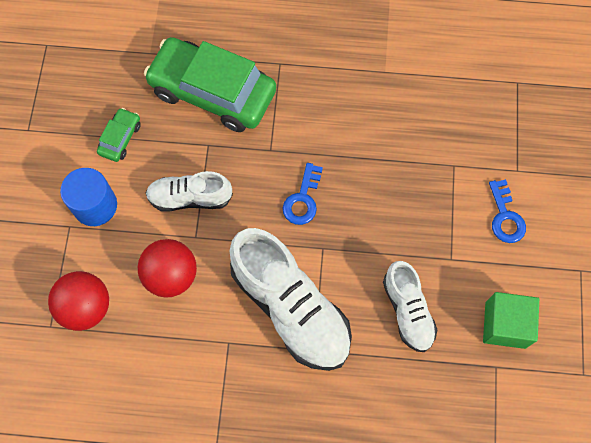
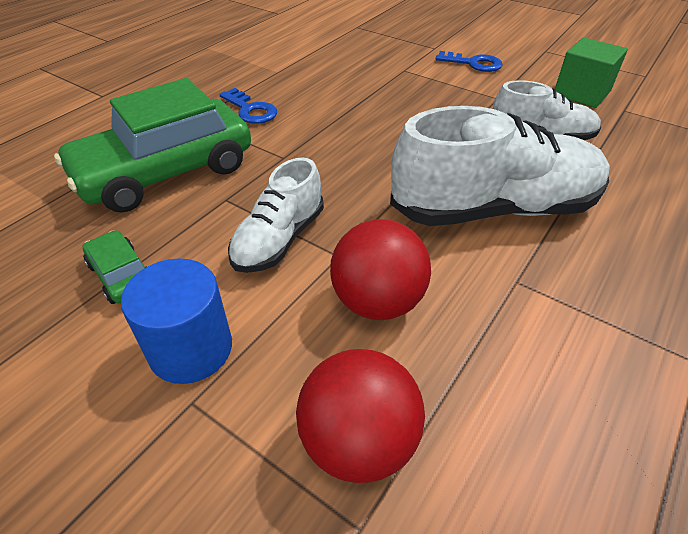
camera: 60 degrees left, 25 degrees down
blue key [283,163,323,225] -> blue key moved to [219,88,277,124]

